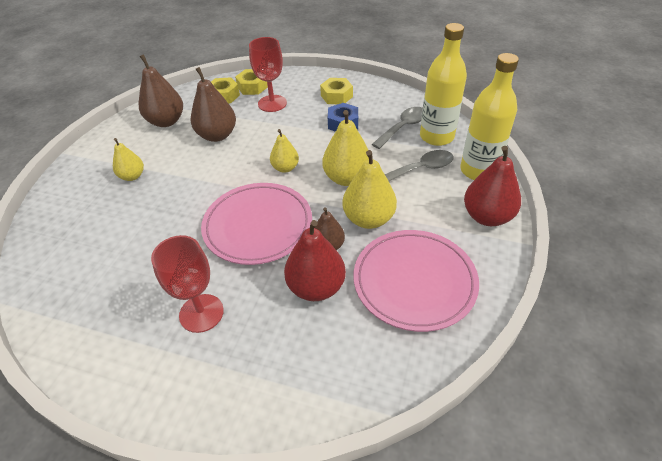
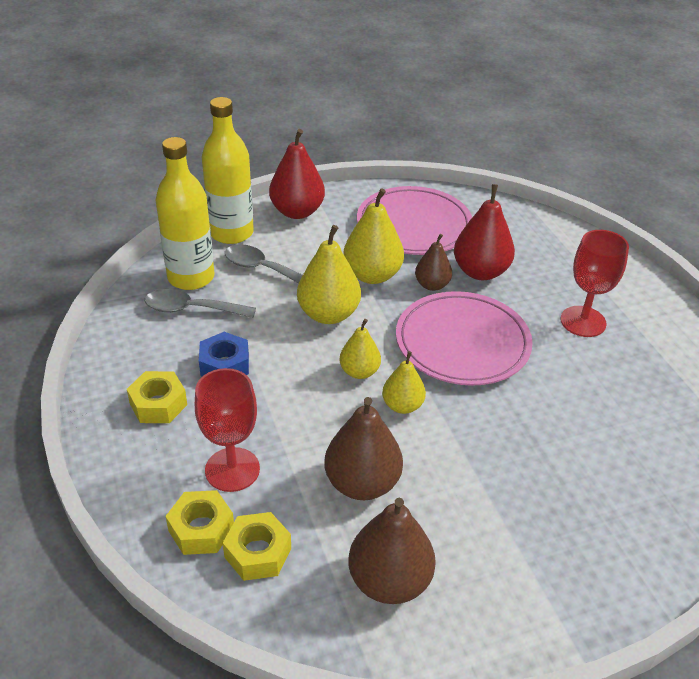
camera: 130 degrees left, 5 degrees down
yellow pear [113,138,144,181] -> yellow pear moved to [382,351,426,414]

